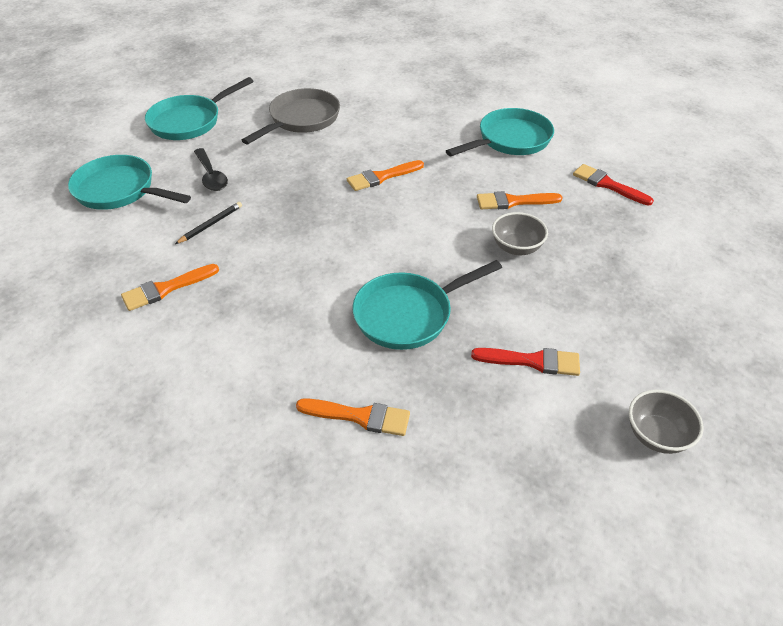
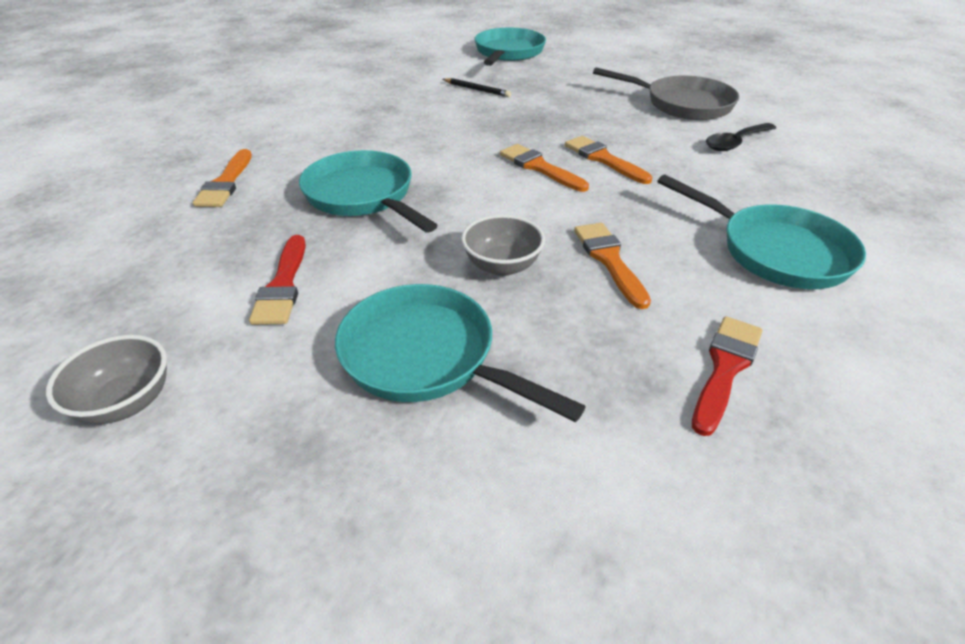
camera: 80 degrees right, 5 degrees down
orange brush [121,264,219,311] -> orange brush moved to [500,144,589,192]
turquoise pan [145,77,253,140] -> turquoise pan moved to [335,284,586,422]
black spoon [194,148,228,191] -> black spoon moved to [706,123,776,151]

